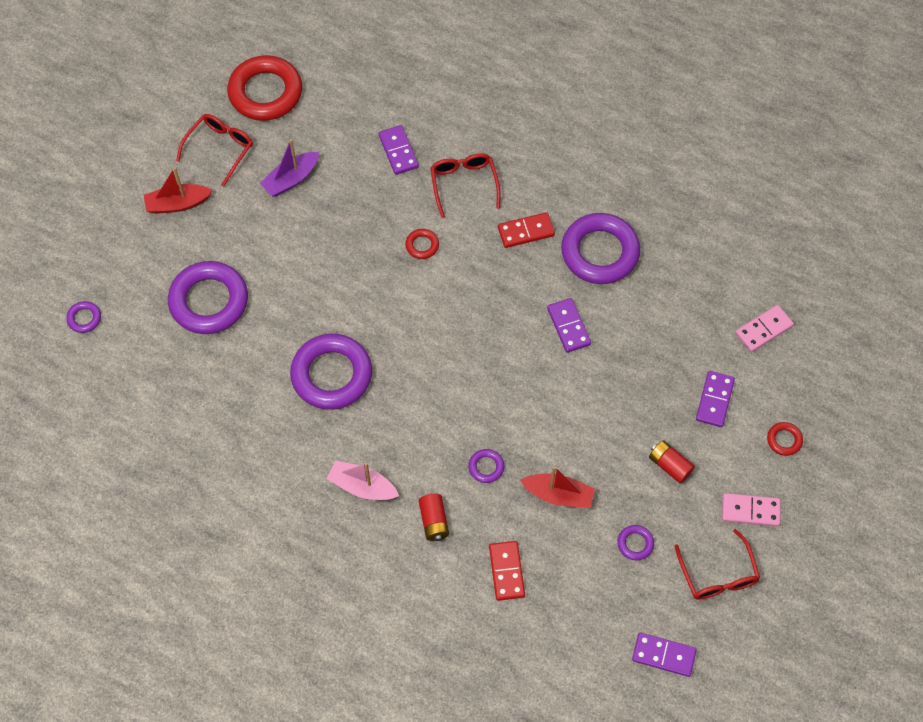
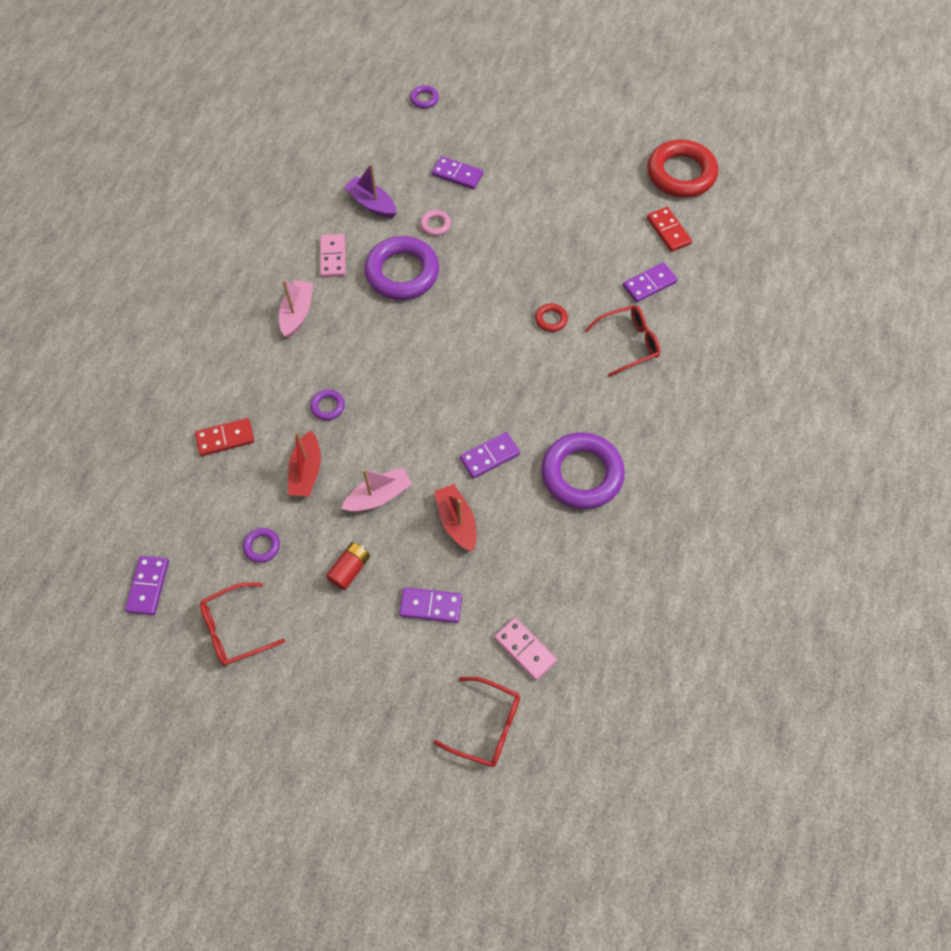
camera: 80 degrees right, 0 degrees up
red boat [144,167,213,214] -> red boat moved to [434,484,476,552]
purple ring [168,261,248,334] -> purple domino [431,156,483,189]
red glasses [176,114,253,187] -> red glasses moved to [434,677,520,767]
purple boat [260,139,319,197] -> purple boat moved to [344,164,397,218]
red battery [419,494,449,541] -> none
red domino [498,212,555,248] -> red domino moved to [647,207,692,252]
pink domino [722,493,781,527] -> pink domino moved to [320,234,346,278]
red ring [767,422,803,456] -> none
none -> pink boat [341,467,412,512]
none -> pink ring [420,210,451,236]

